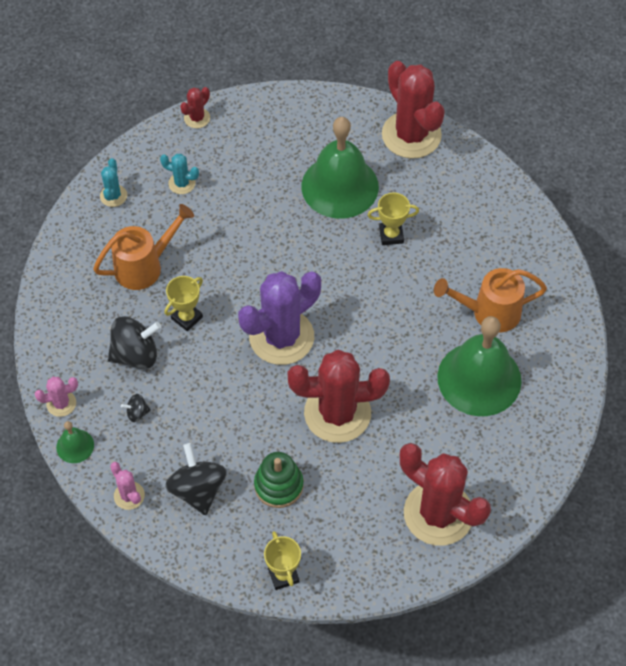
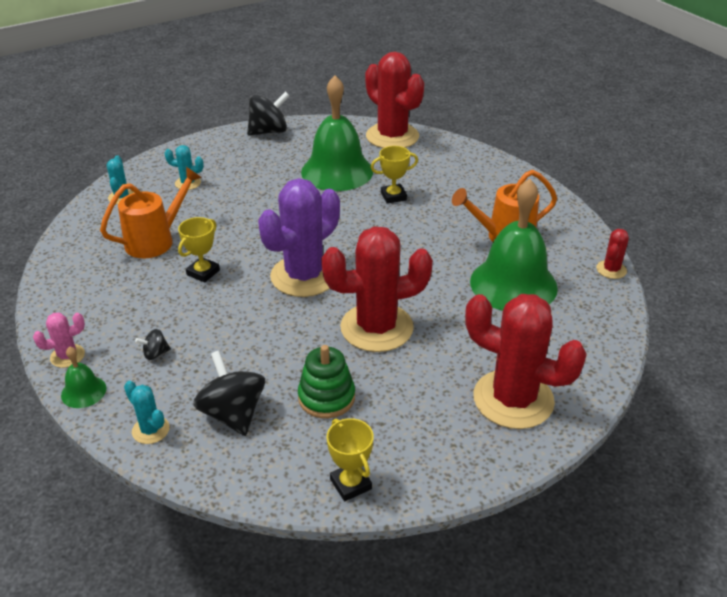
camera: 10 degrees left, 20 degrees down
black spinning top [108,316,161,369] -> black spinning top moved to [247,92,289,136]
pink cactus [110,462,145,510] -> turquoise cactus [124,381,170,444]
red cactus [180,87,210,128] -> red cactus moved to [596,229,629,279]

